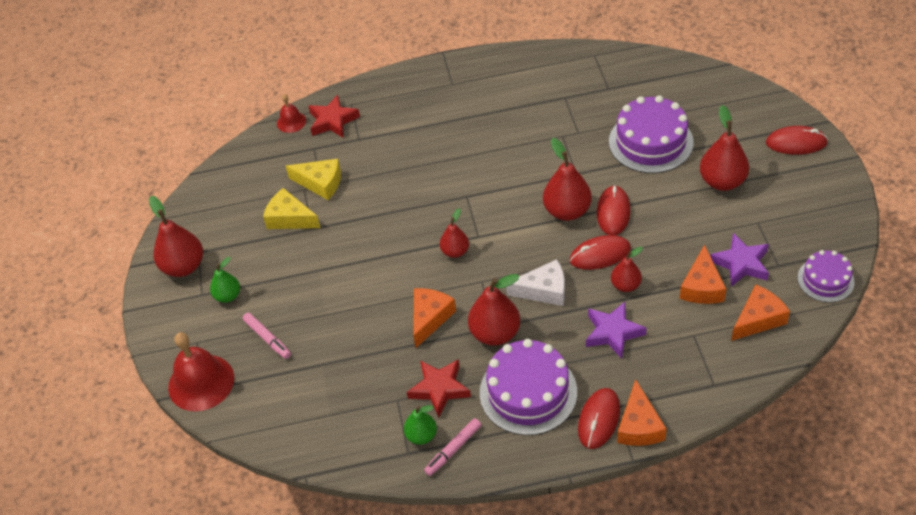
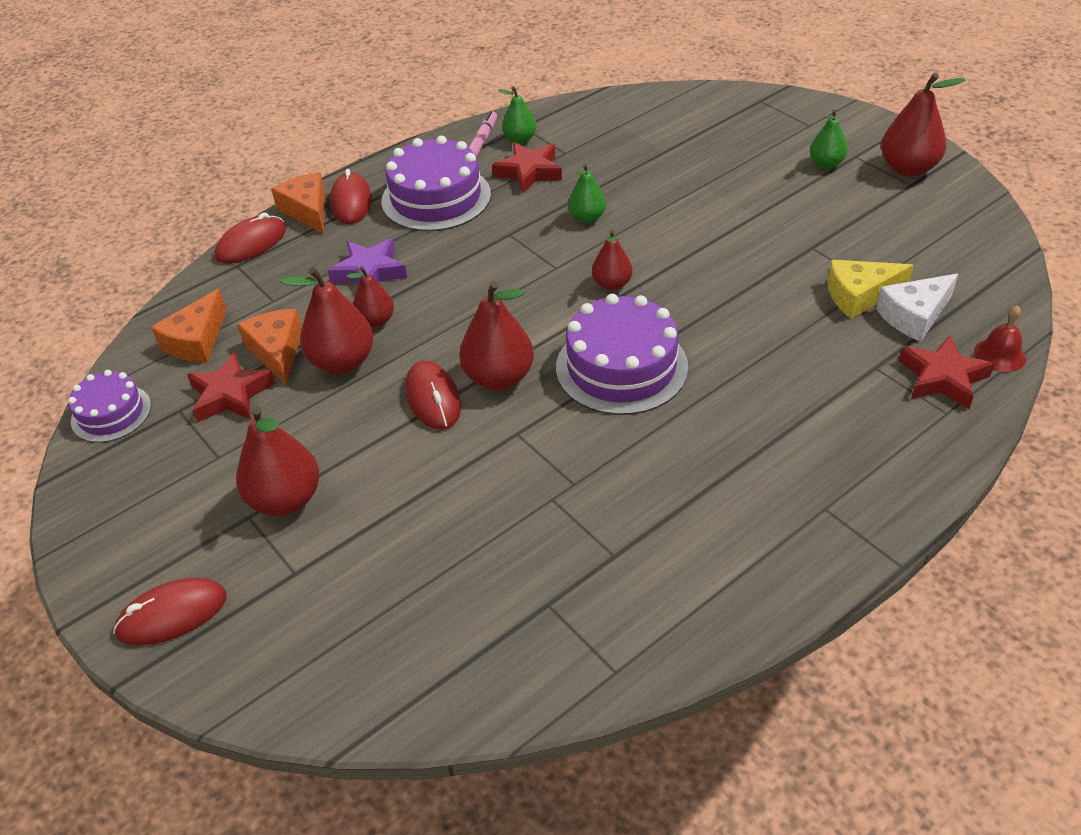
camera: 150 degrees right, 5 degrees down
red bell [168,332,234,412] -> none
pink marker [243,313,291,359] -> none
yellow cheese [263,188,320,229] -> none
orange cheese [413,288,456,348] -> green pear [568,164,606,223]
red pear [468,274,520,346] -> red pear moved to [280,267,373,374]
white cheese [506,259,565,306] -> white cheese moved to [876,274,958,342]
red mouse [570,235,631,270] -> red mouse moved to [215,213,286,264]
purple cake [609,95,694,173] -> purple cake moved to [556,294,688,415]
purple star [710,233,769,287] -> red star [187,352,275,423]

